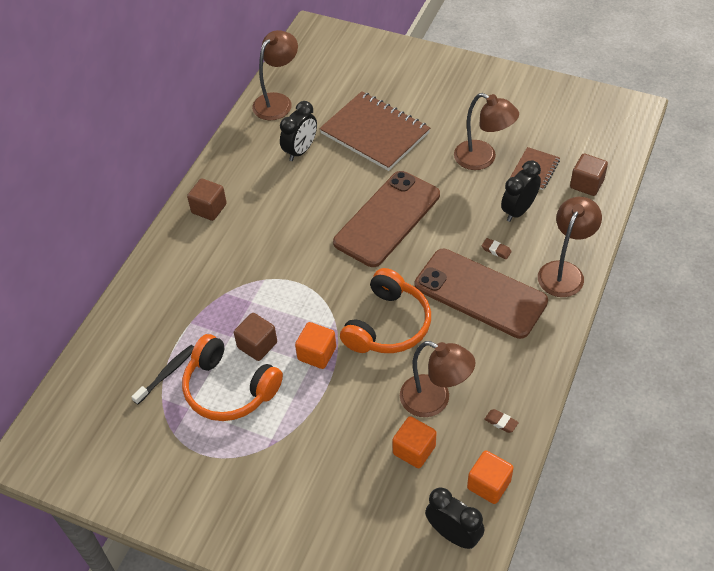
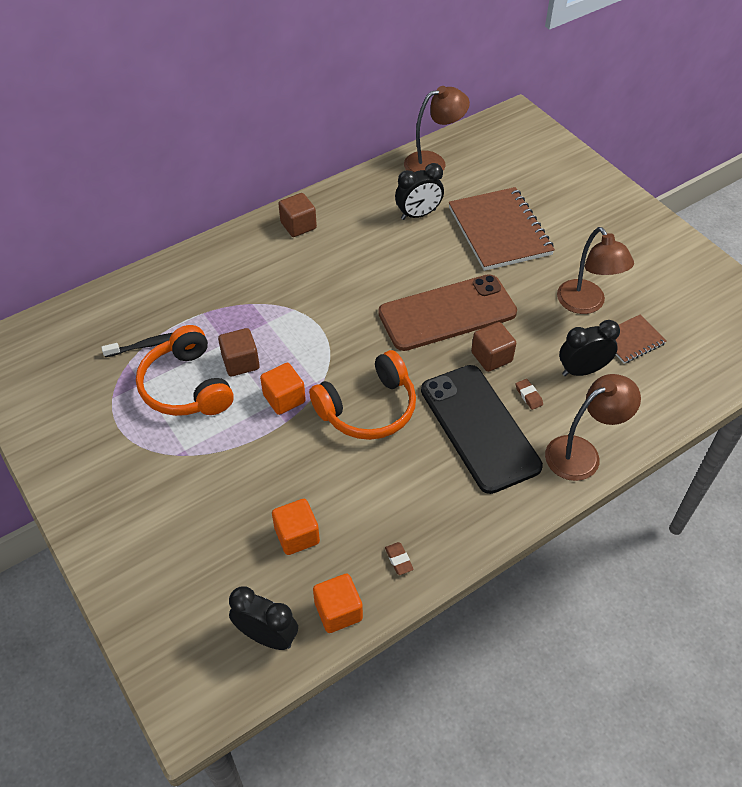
camera: 30 degrees right, 0 degrees up
brown lamp [400,341,476,417] -> none
brown phone [415,249,548,339] -> black phone [421,365,543,494]
black clock [425,487,484,549] -> black clock turned 45 degrees counterclockwise [229,587,298,650]
brown cube [570,154,608,196] -> brown cube moved to [471,322,516,372]

